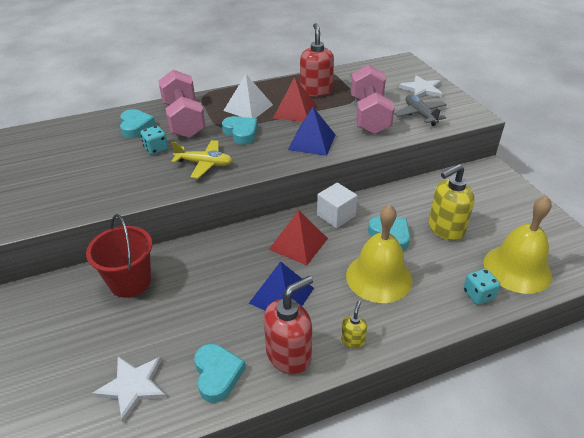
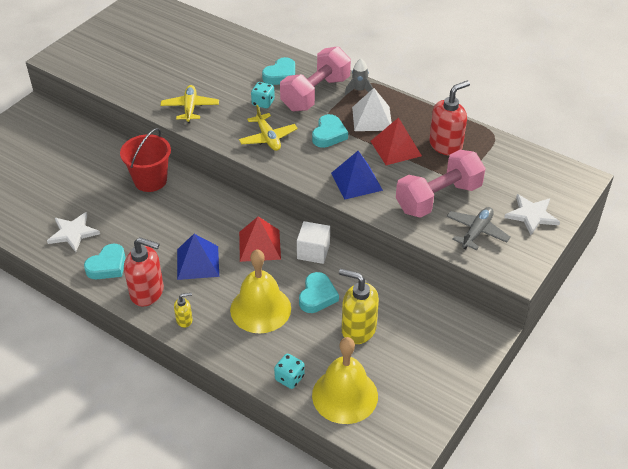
camera: 55 degrees right, 5 degrees up
none -> yellow plane [160,85,219,123]
none -> grey rocket [345,59,373,96]

